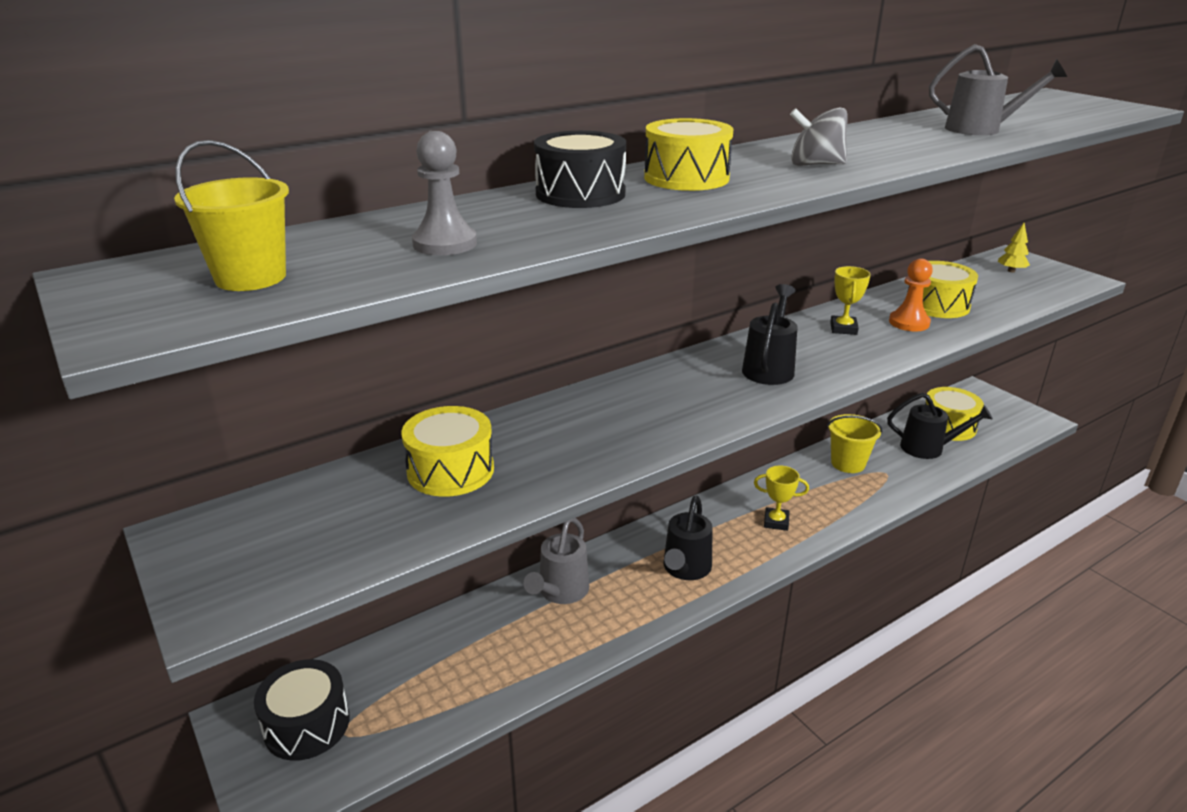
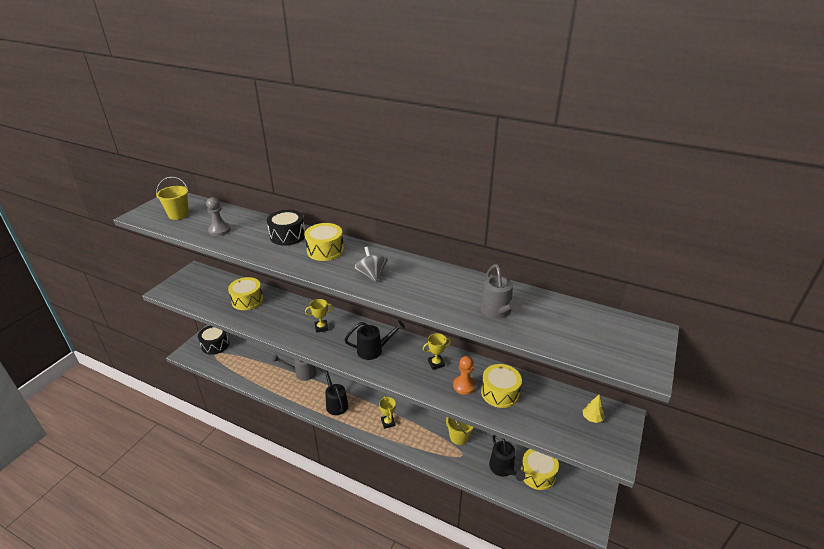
camera: 60 degrees right, 5 degrees up
black watering can [663,496,713,580] -> black watering can turned 75 degrees clockwise [322,369,348,415]
none -> yellow trophy [305,299,333,333]

